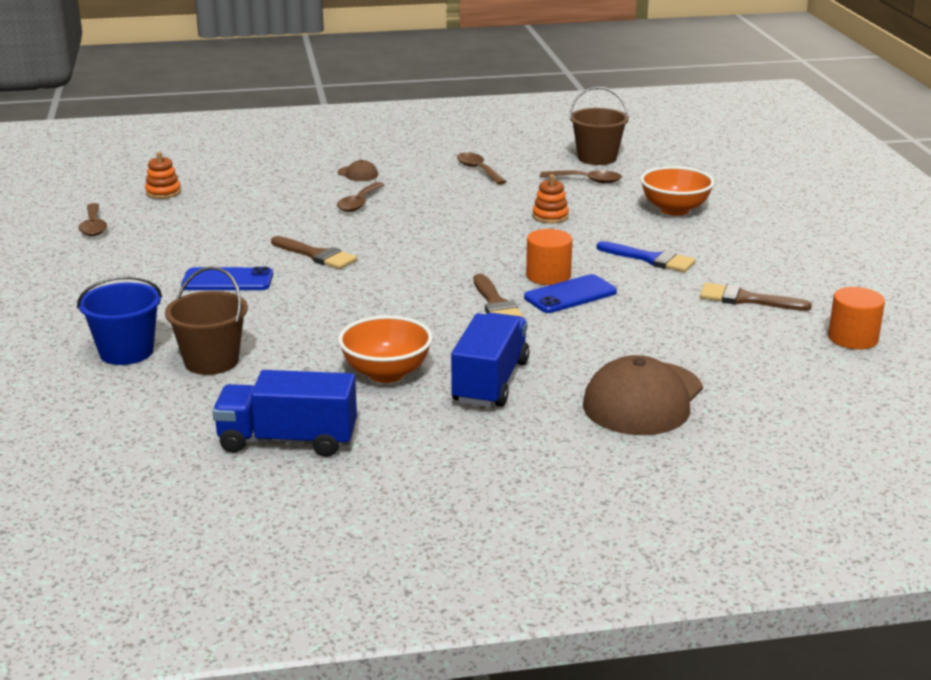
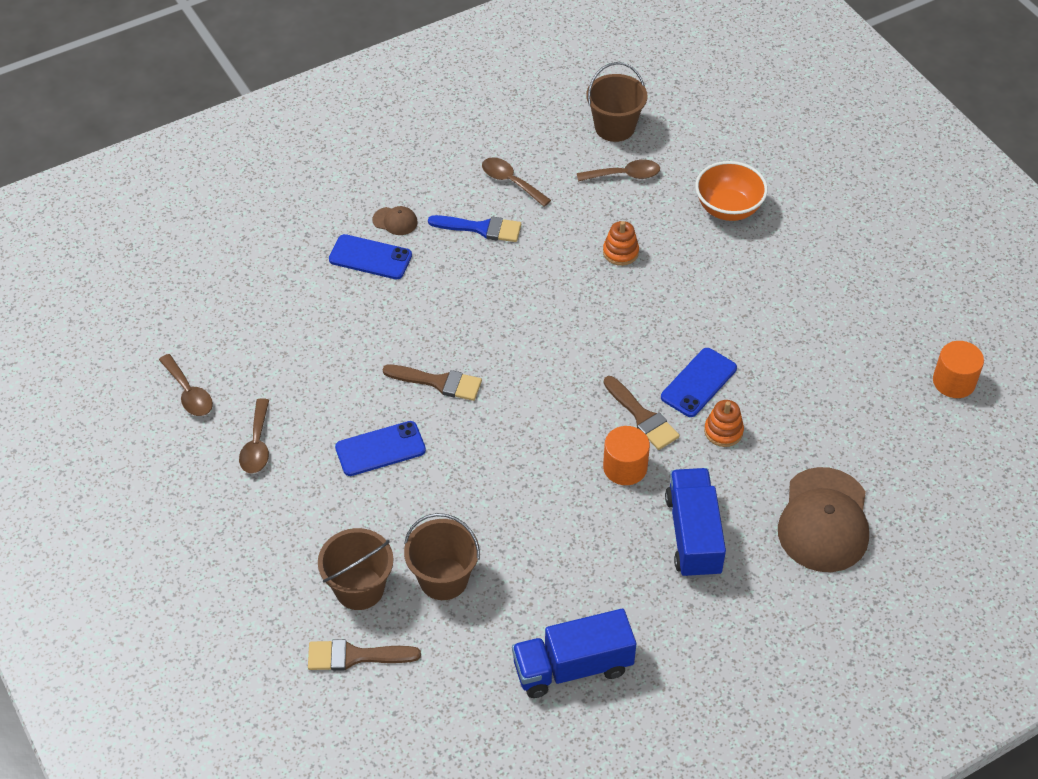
camera: 20 degrees left, 25 degrees up
blue bucket [77,276,162,365] -> brown bucket [318,528,393,610]
orange stacking toy [145,152,181,199] -> orange stacking toy moved to [704,400,744,447]
brown spoon [337,182,384,212] -> brown spoon moved to [239,398,269,474]
orange bowl [338,315,433,383] -> none
orange cylinder [526,229,572,285] -> orange cylinder moved to [603,426,650,485]
blue brush [596,241,696,272] -> blue brush moved to [428,215,521,242]
brown brush [700,283,812,311] -> brown brush moved to [308,639,421,671]
none -> blue phone [329,234,412,279]

